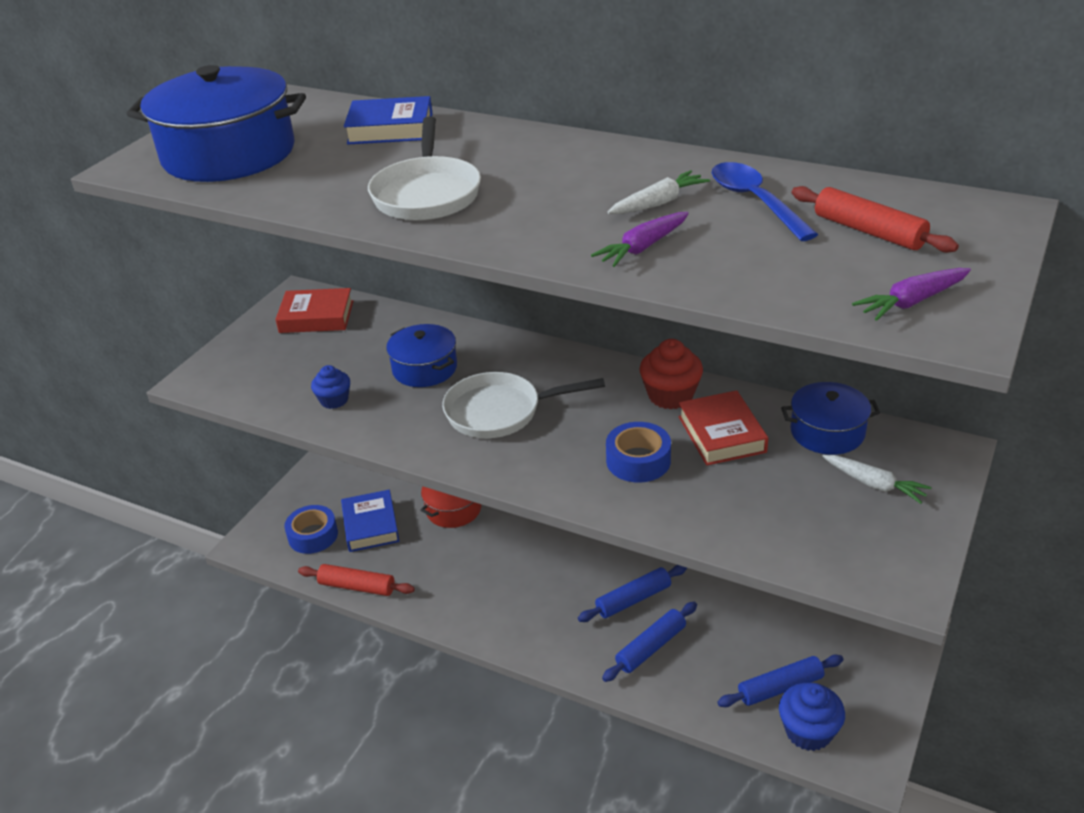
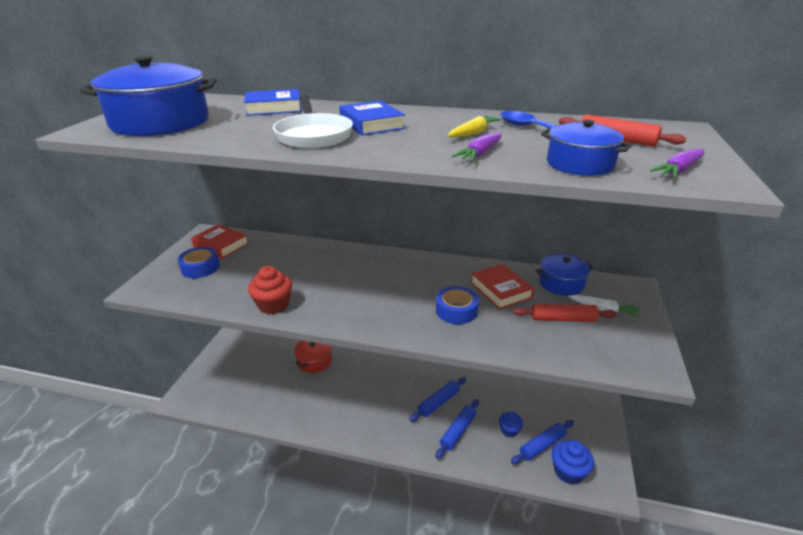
camera: 15 degrees left, 5 degrees down
red book [275,288,353,333] -> red book turned 45 degrees clockwise [191,224,249,259]
blue tape [284,505,338,554] -> blue tape moved to [178,247,220,278]
red rolling pin [298,564,415,596] -> red rolling pin moved to [513,304,617,322]
blue cupcake [311,365,350,409] -> blue cupcake moved to [499,411,523,437]
blue book [341,490,400,552] -> blue book moved to [339,100,405,136]
blue pot [386,324,457,387] -> blue pot moved to [541,120,632,176]
white pan [442,372,605,438] -> none
white carrot [608,170,710,214] -> yellow carrot [448,116,503,138]
red cupcake [639,339,703,410] -> red cupcake moved to [248,266,292,314]

